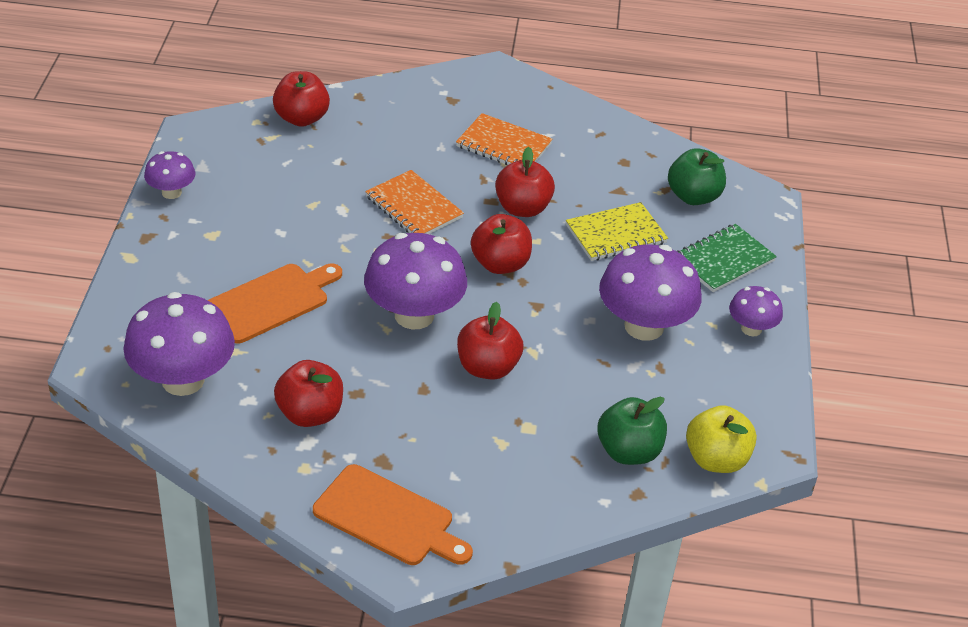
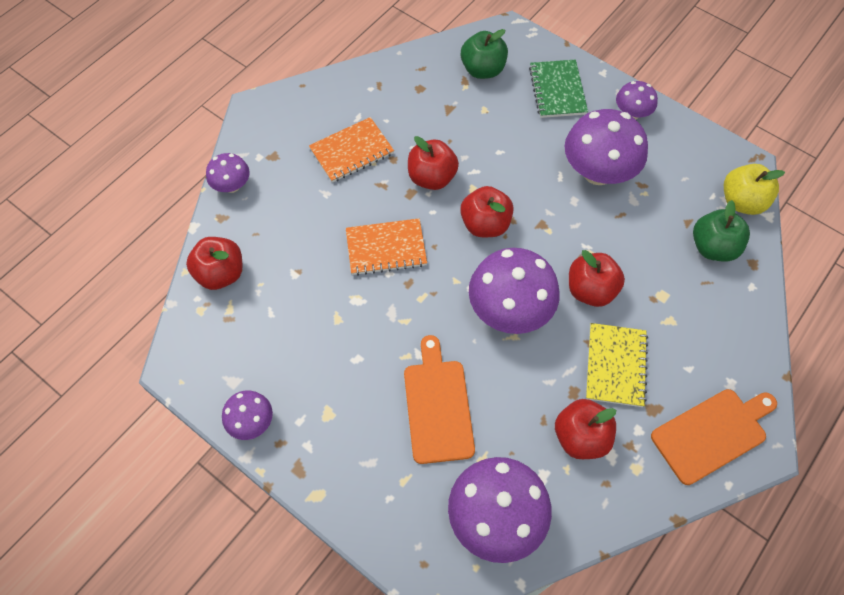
camera: 55 degrees left, 20 degrees up
yellow notebook [566,202,668,261] -> yellow notebook moved to [586,323,648,407]
none -> purple mushroom [206,153,250,193]

